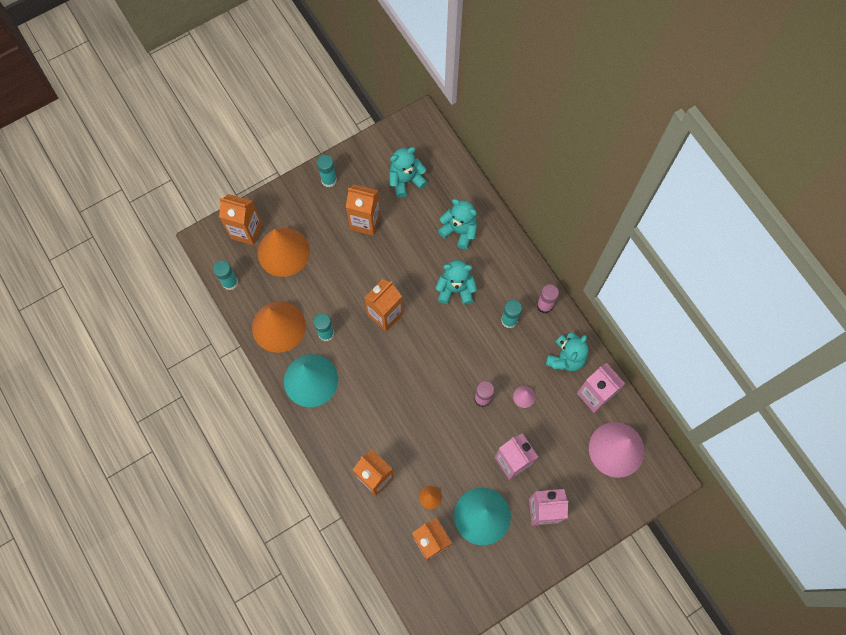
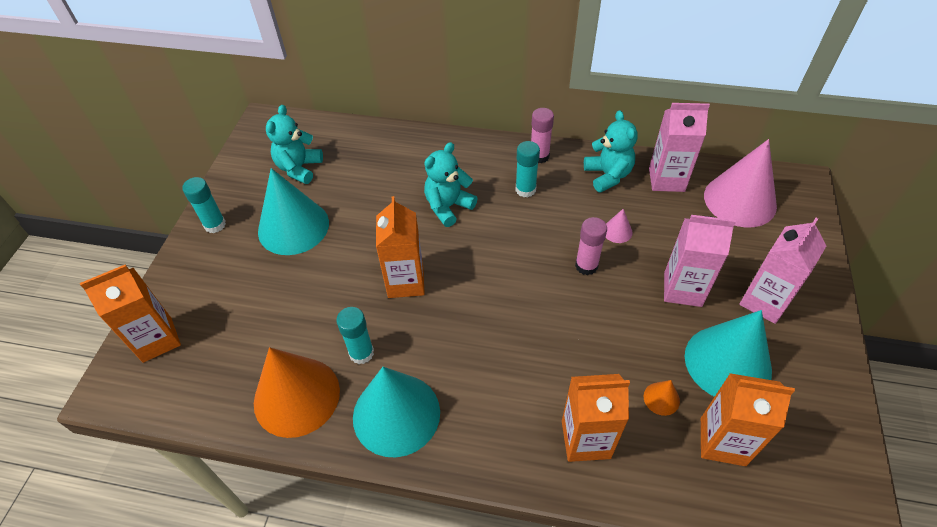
camera: 45 degrees left, 20 degrees down
turquoise glue stick [213,260,238,290] -> none
orange cone [258,228,310,277] -> none
orange carton [346,184,380,236] -> turquoise cone [258,168,329,255]
turquoise teddy bear [438,199,477,249] -> none

